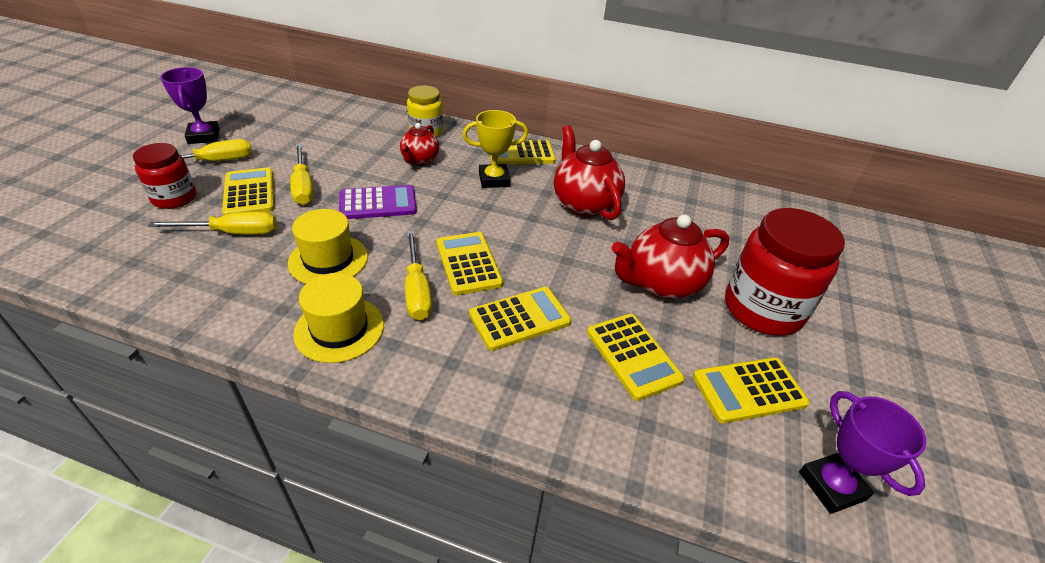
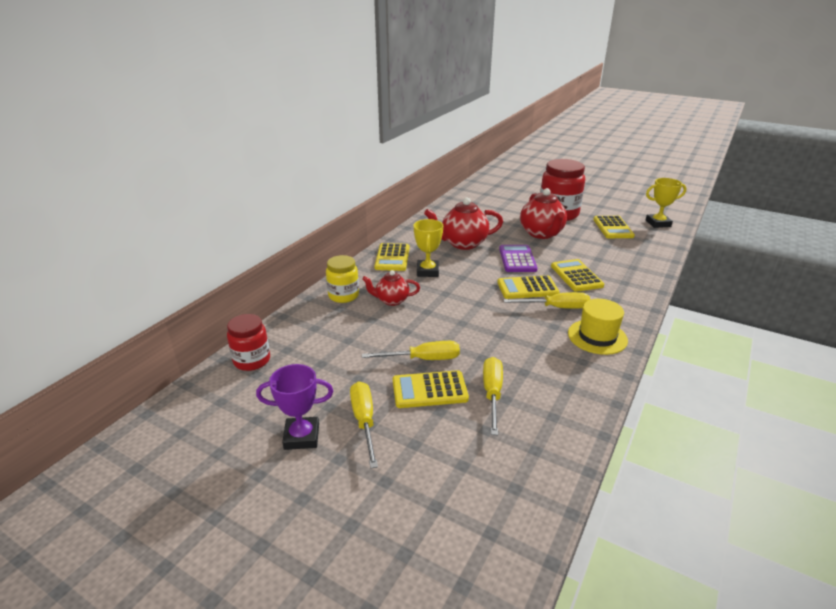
camera: 75 degrees left, 10 degrees down
red jar [133,143,196,209] -> red jar moved to [227,314,270,371]
yellow hat [288,209,368,284] -> none
purple calculator [339,185,417,219] -> purple calculator moved to [499,245,537,272]
red teapot [400,123,439,166] -> red teapot turned 150 degrees clockwise [362,270,420,306]
yellow calculator [587,314,685,401] -> none
purple trophy [799,391,927,514] -> yellow trophy [646,178,686,228]

